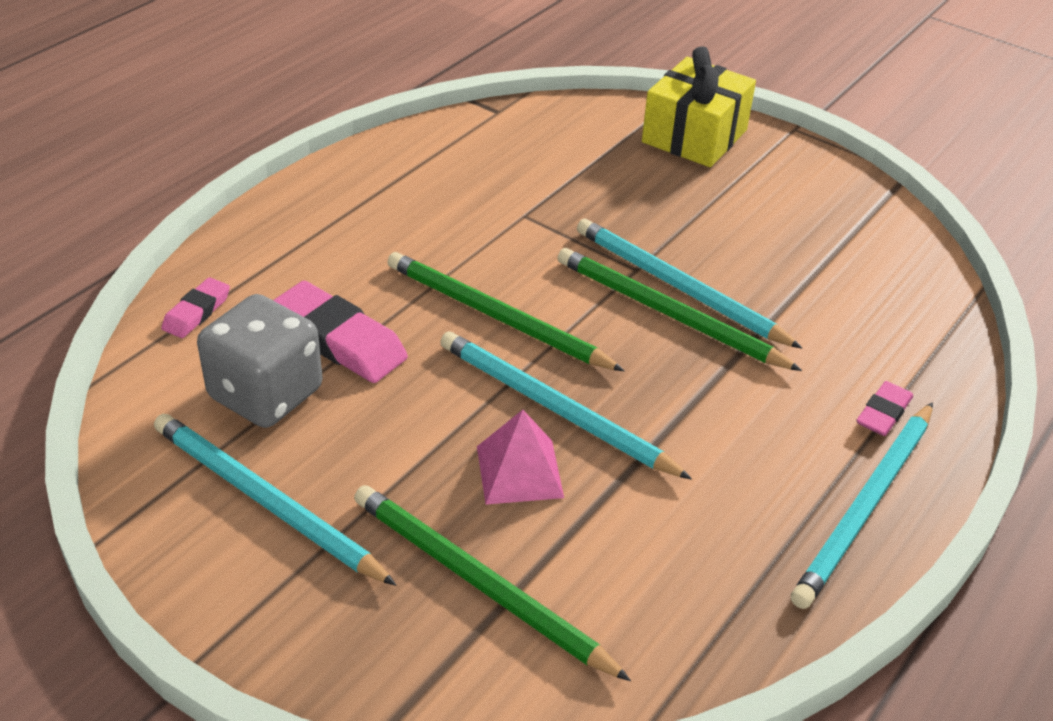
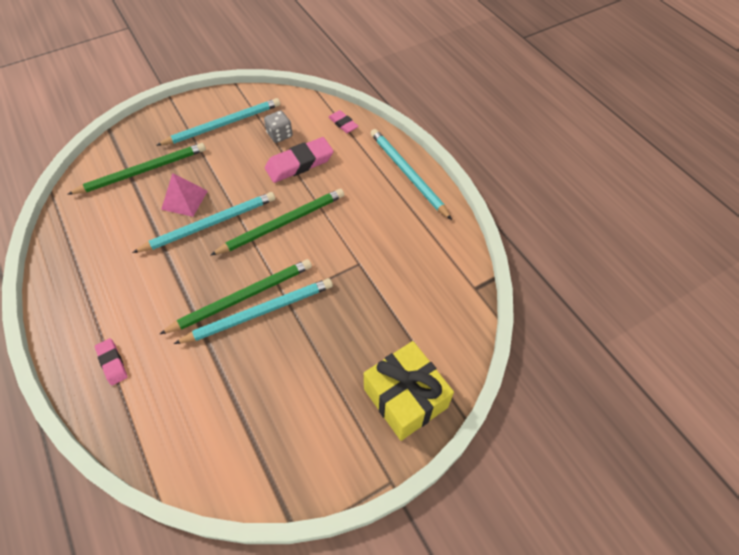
camera: 115 degrees right, 15 degrees up
grey dice [197,294,323,428] -> grey dice [264,111,293,143], size x0.56
turquoise pencil [791,402,933,609] -> turquoise pencil moved to [371,129,452,220]

